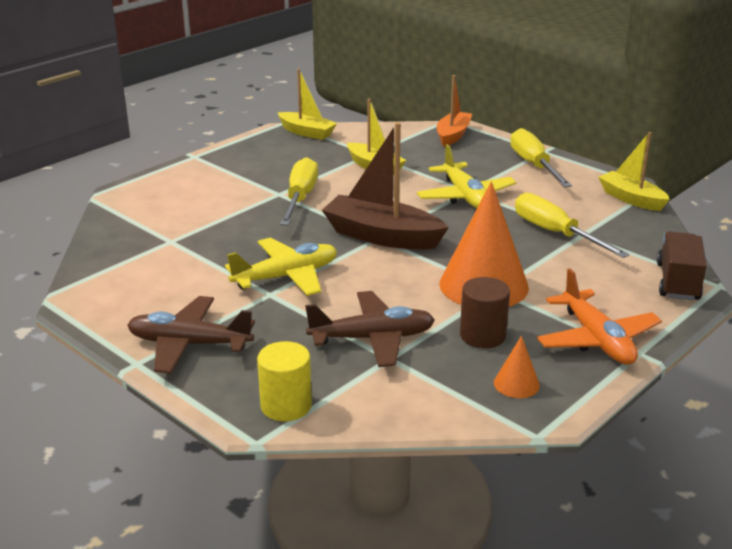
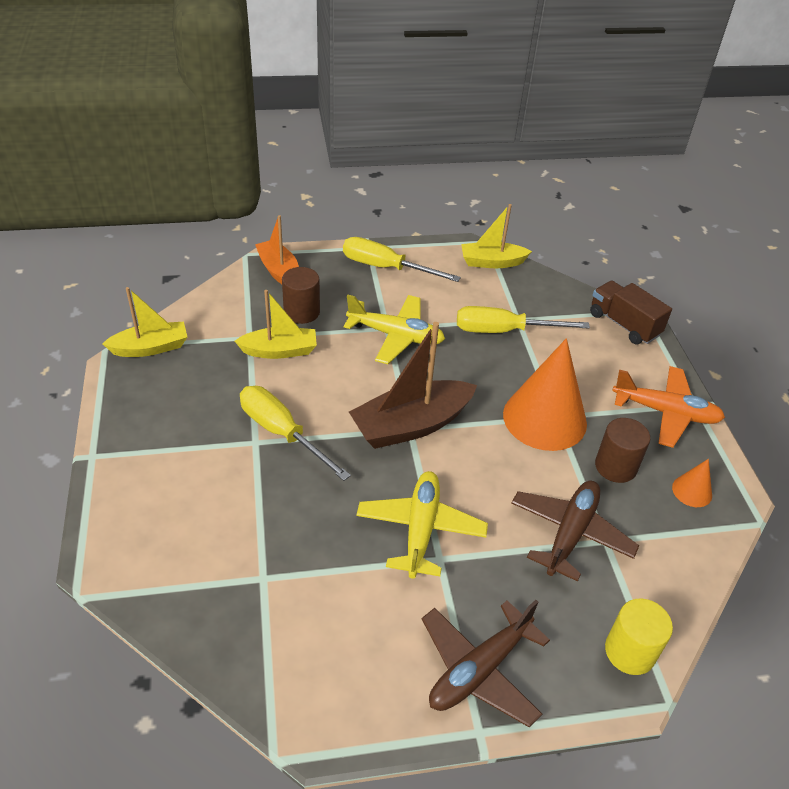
camera: 55 degrees left, 15 degrees up
none -> brown cylinder [282,267,320,324]

